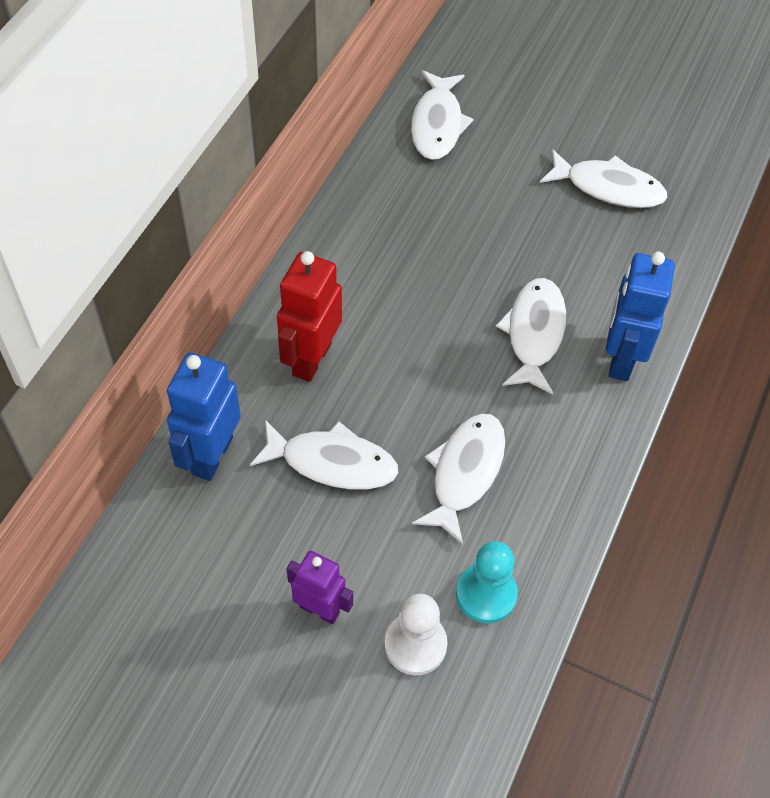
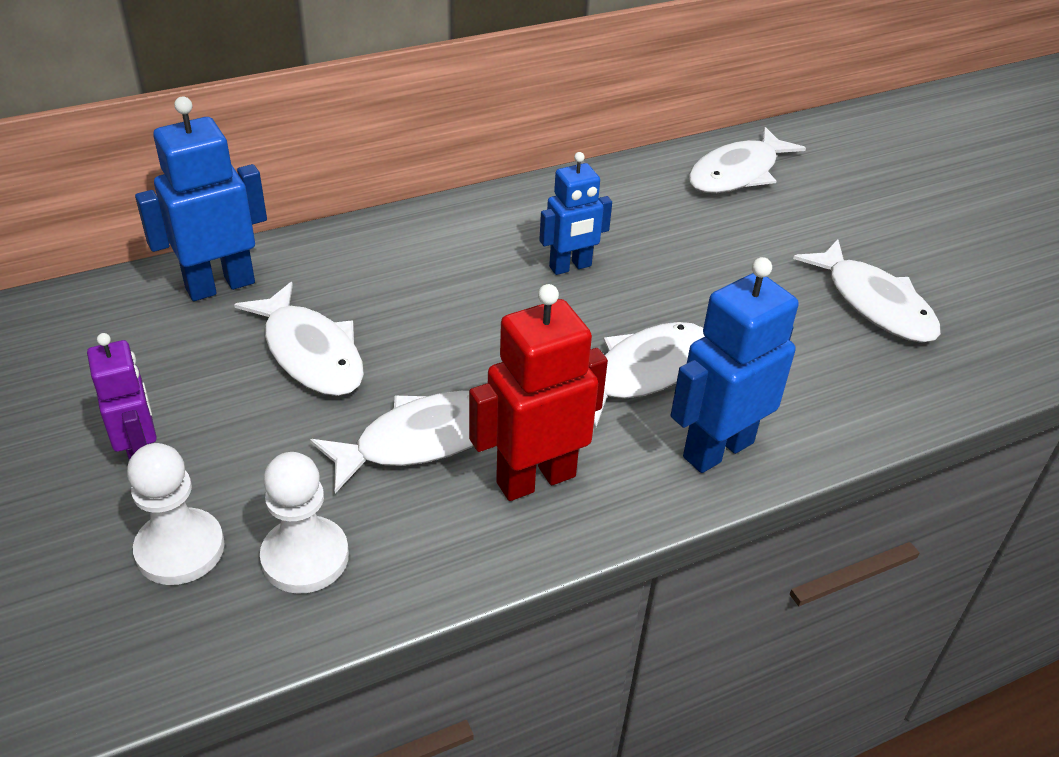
camera: 40 degrees right, 15 degrees down
red robot [277,251,342,382] -> red robot moved to [469,284,608,501]
turquoise pawn [456,541,518,624] -> white pawn [260,452,349,594]
none -> blue robot [539,152,612,275]

